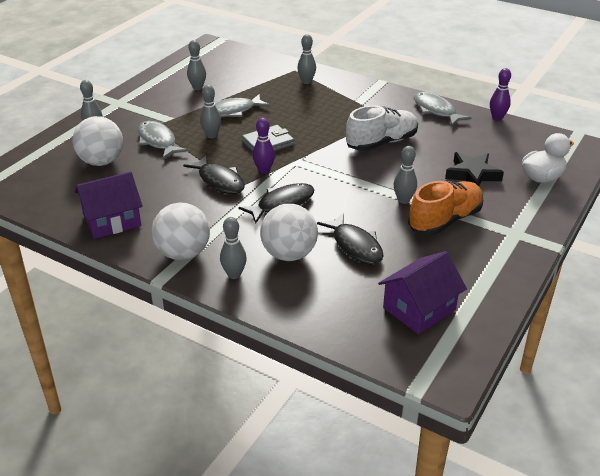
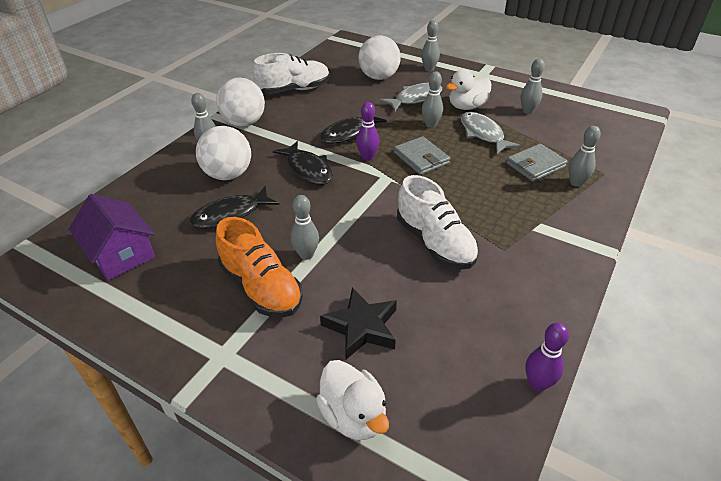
camera: 90 degrees right, 5 degrees up
purple house [75,172,143,239] -> white shoe [253,53,330,94]
grey fish [414,92,472,126] -> none
none -> white duck [446,70,491,110]
none -> grey wallet [506,144,568,182]

